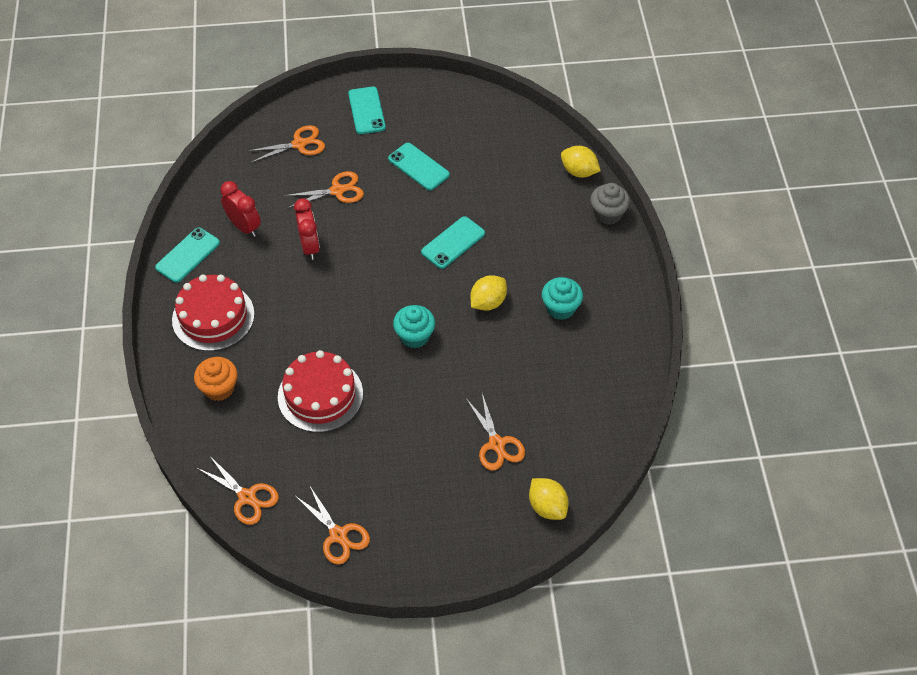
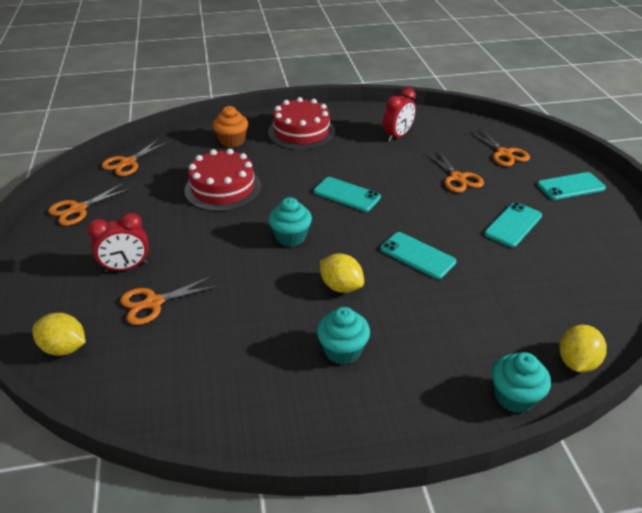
camera: 85 degrees right, 15 degrees down
turquoise phone [155,228,220,283] -> turquoise phone moved to [314,177,381,212]
red clock [294,198,320,260] -> red clock moved to [88,213,149,272]
yellow lemon [529,478,569,520] -> yellow lemon turned 60 degrees clockwise [32,313,86,356]
grey cupcake [591,183,630,225] -> turquoise cupcake [492,352,551,413]

